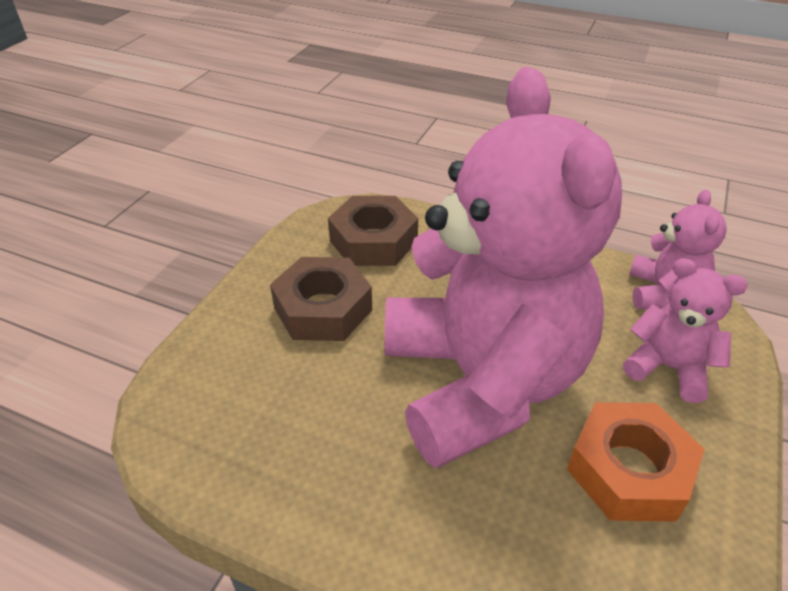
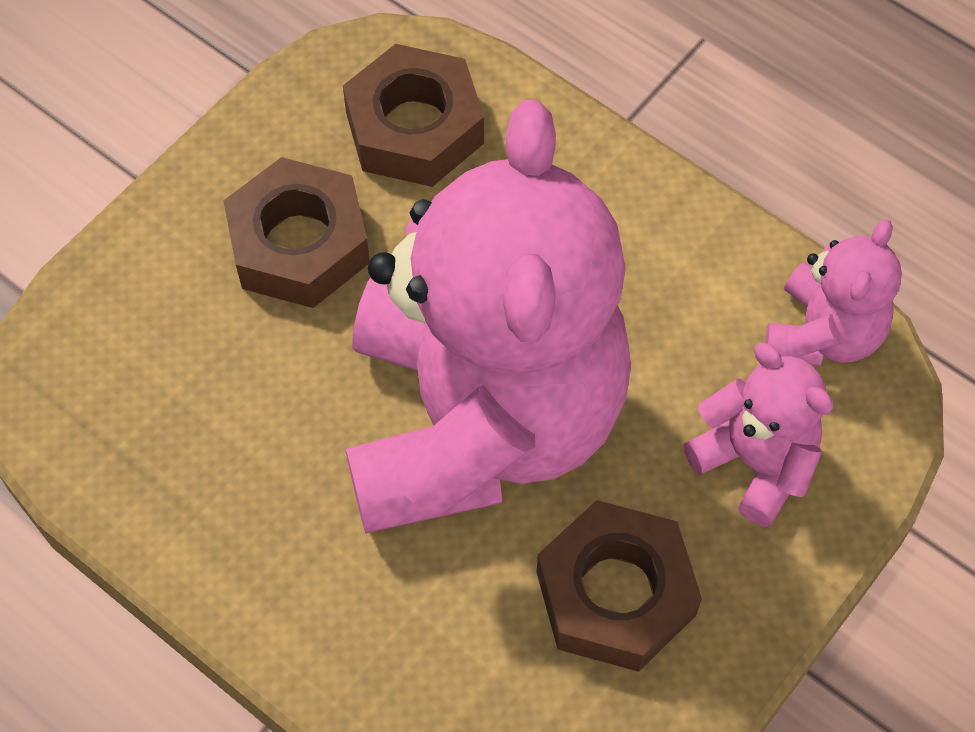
camera: 15 degrees right, 20 degrees up
orange nut [567,402,705,522] -> brown nut [536,500,702,672]

